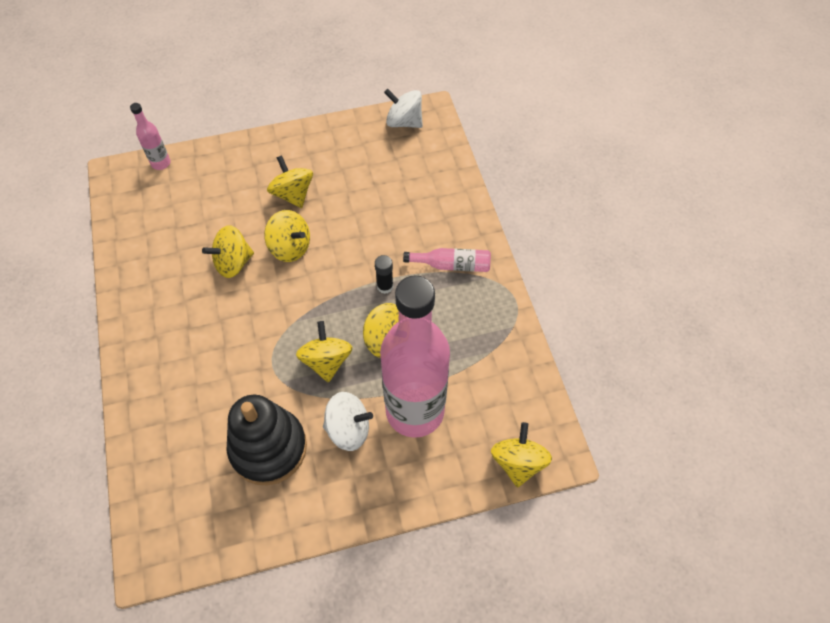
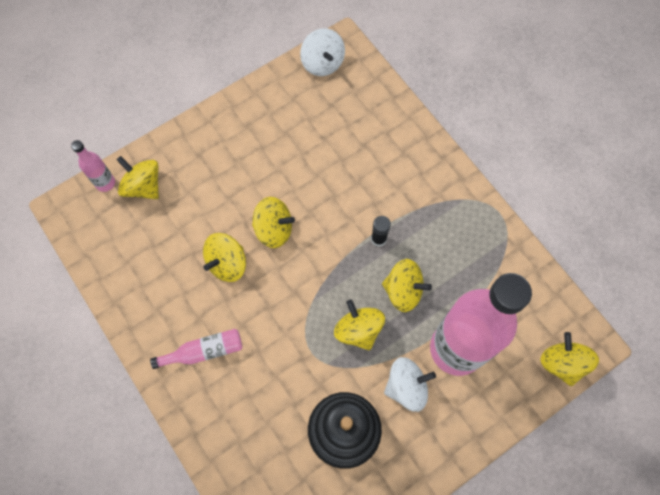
camera: 20 degrees left, 10 degrees up
yellow spinning top [267,155,313,208] -> yellow spinning top moved to [117,156,159,199]
white spinning top [384,89,423,128] -> white spinning top turned 120 degrees counterclockwise [300,28,345,76]
pink bottle [403,248,491,272] -> pink bottle moved to [150,329,242,369]

